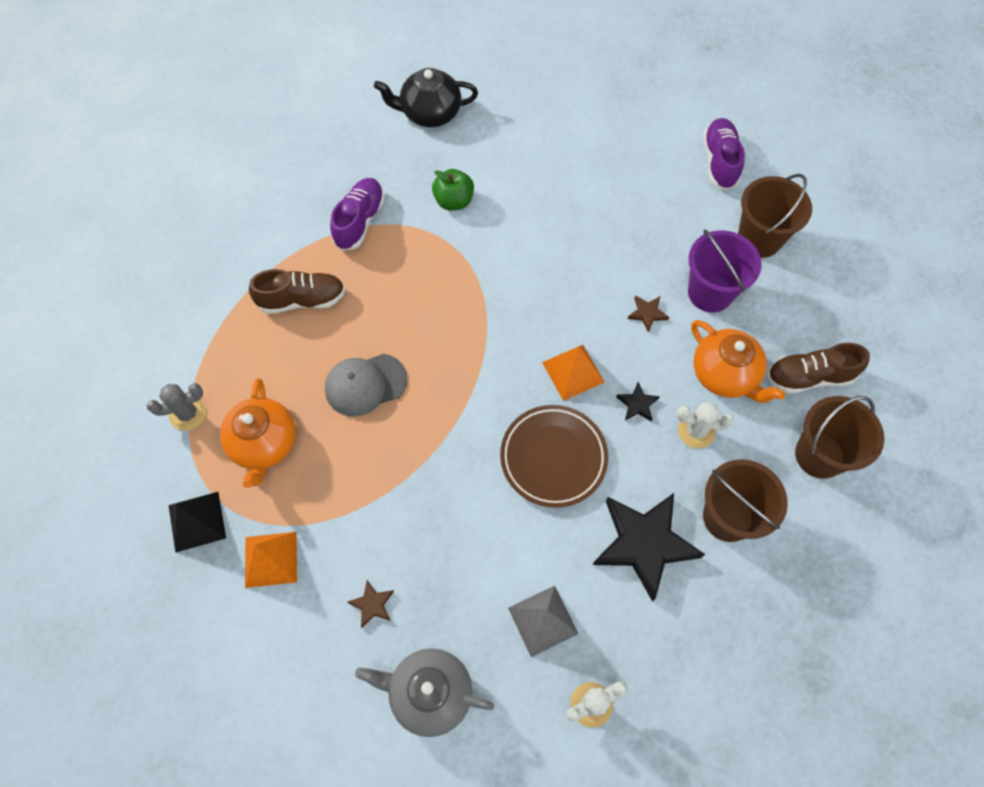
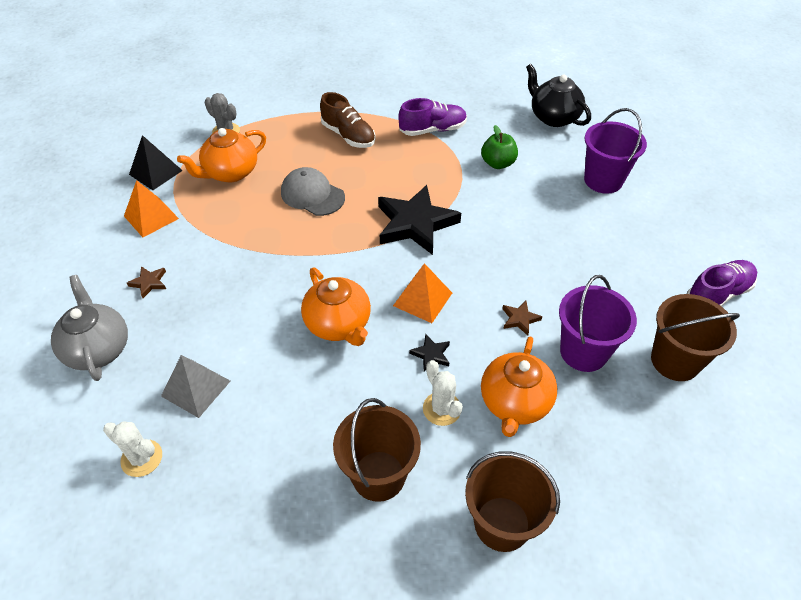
camera: 55 degrees right, 15 degrees down
brown plate [500,405,608,508] -> orange teapot [301,268,371,346]
black star [593,493,705,602] -> black star moved to [378,185,461,255]
brown shoe [767,343,870,394] -> none
none -> purple bucket [584,108,647,194]

